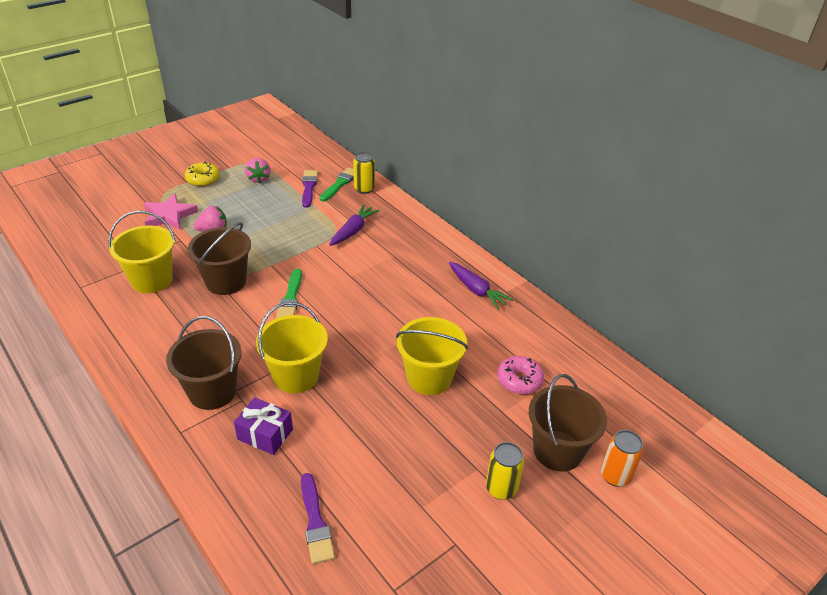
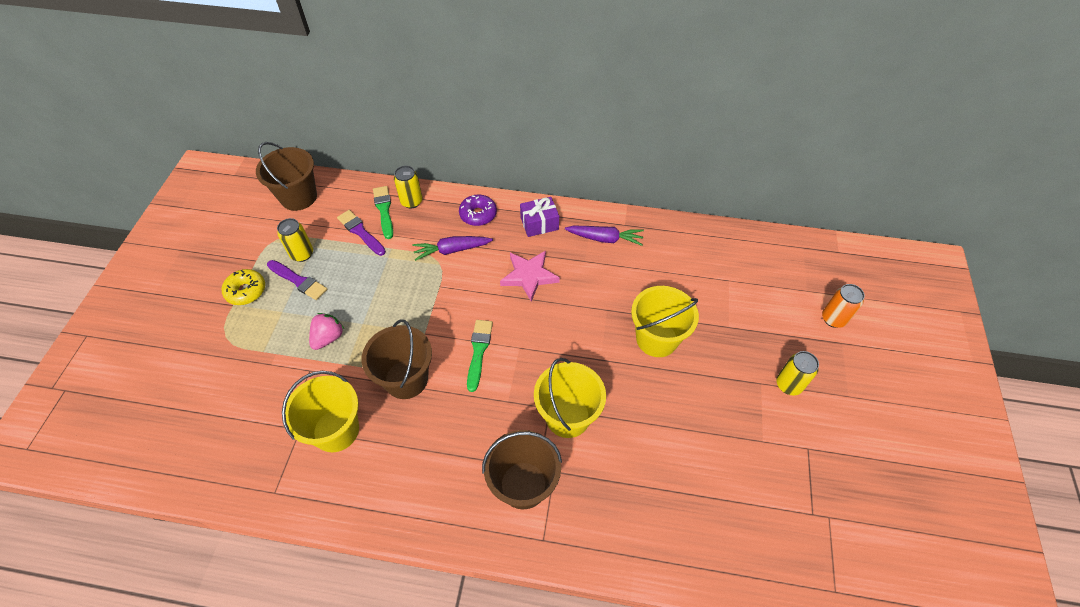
camera: 40 degrees left, 15 degrees up
pink star [144,194,198,230] -> pink star moved to [500,251,560,302]
purple gift [234,397,293,455] -> purple gift moved to [520,197,559,237]
pink strawberry [245,158,271,184] -> yellow can [277,218,313,262]
green brush [276,269,302,318] -> green brush turned 135 degrees counterclockwise [467,320,493,392]
purple brush [301,473,335,564] -> purple brush moved to [267,260,327,300]
purple carrot [329,204,379,246] -> purple carrot turned 90 degrees counterclockwise [412,236,493,261]
pink donut [497,356,544,394] -> none
brown bucket [529,374,607,472] -> brown bucket moved to [256,142,317,211]
none -> purple donut [459,195,497,226]

